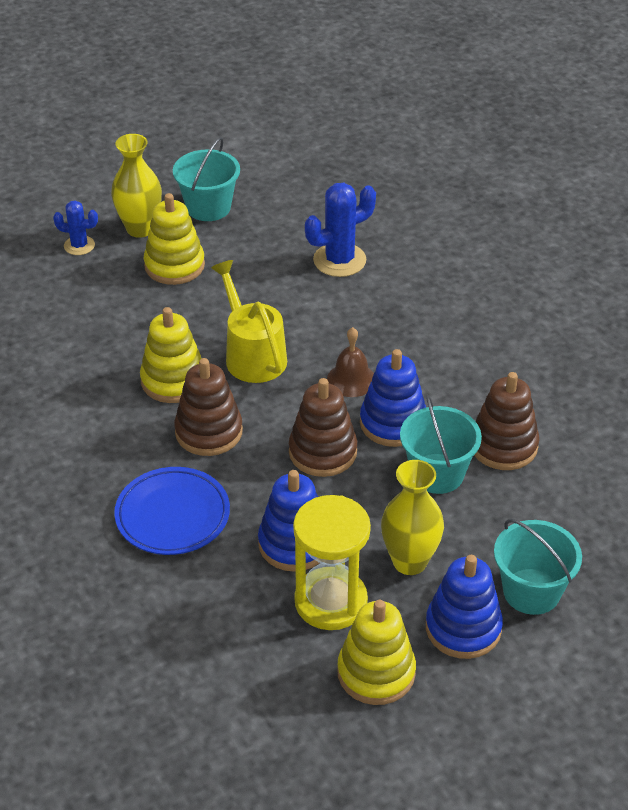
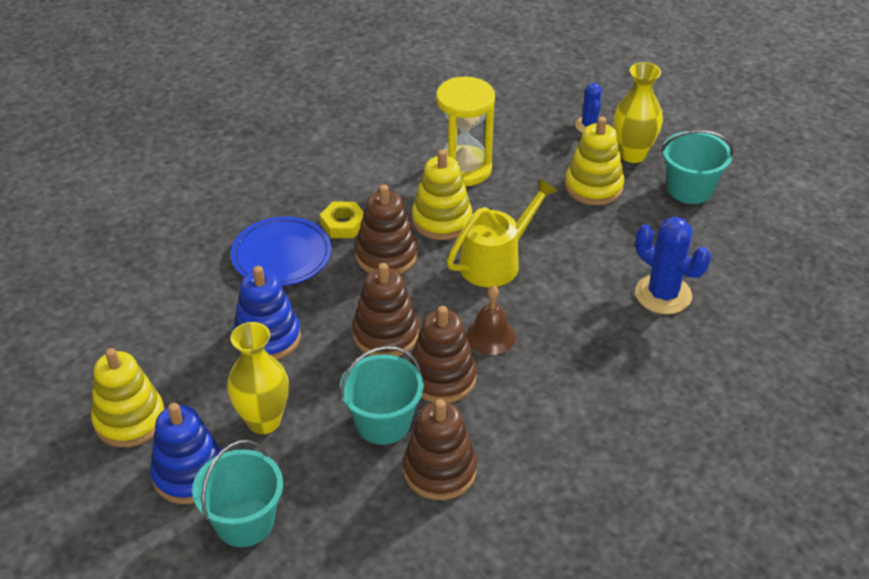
camera: 75 degrees right, 0 degrees up
yellow hourglass [293,495,371,630] -> yellow hourglass moved to [436,77,495,186]
blue stacking toy [360,349,426,447] -> brown stacking toy [409,306,477,403]
none -> yellow nut [320,202,364,238]

